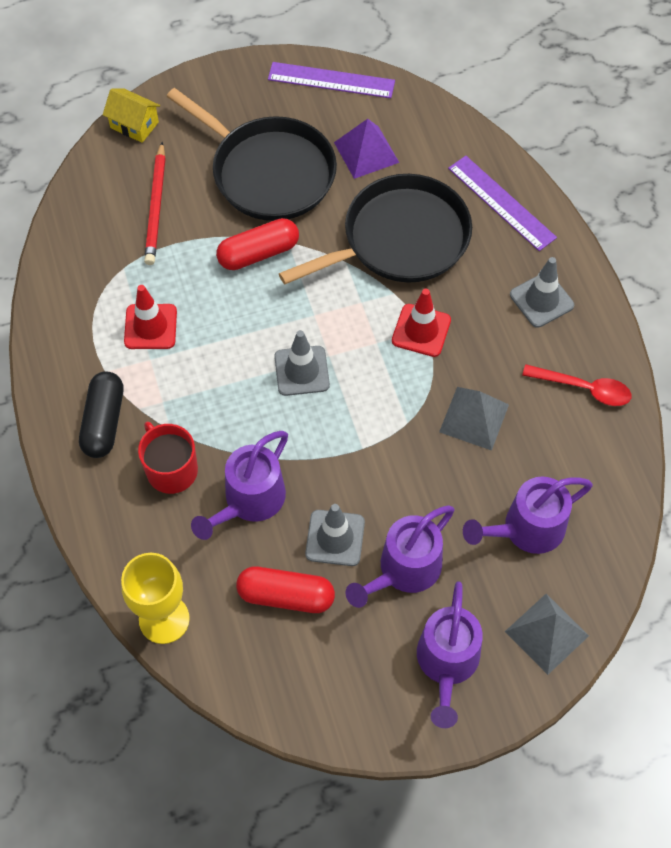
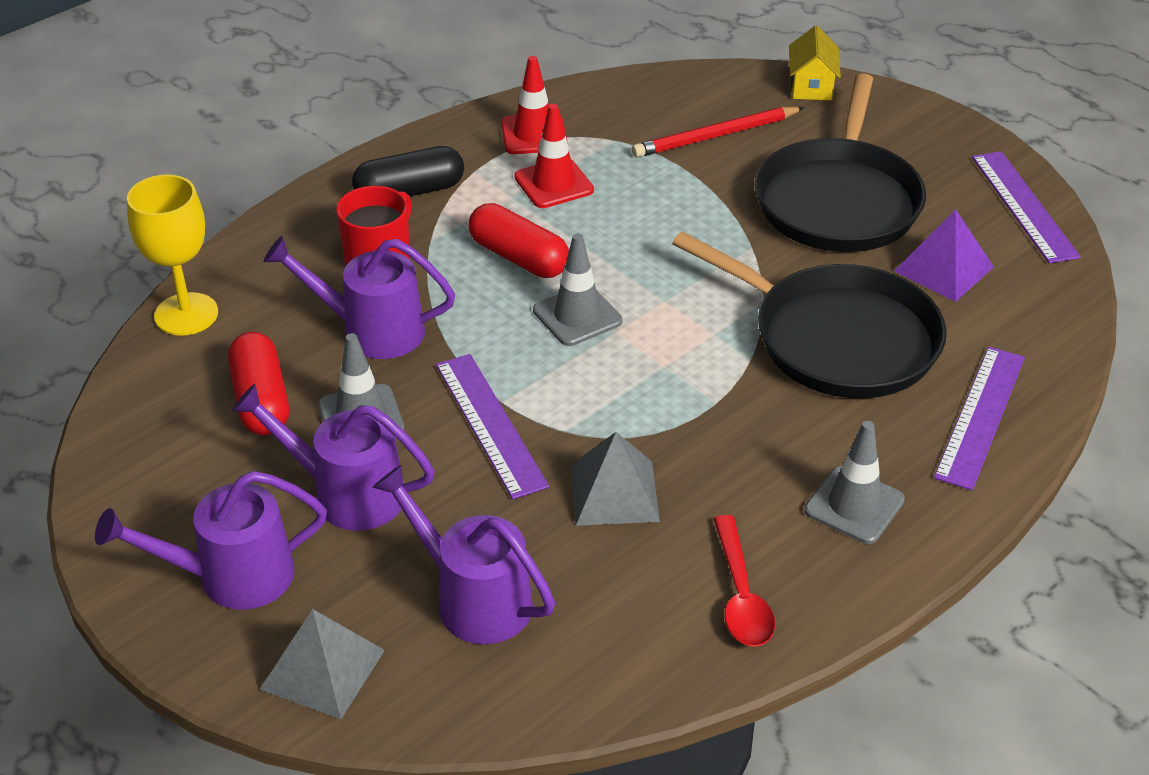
camera: 65 degrees right, 20 degrees down
red capsule [216,218,299,270] -> red capsule moved to [469,203,569,278]
red traffic cone [392,289,451,357] -> red traffic cone moved to [501,56,568,154]
none -> purple ruler [436,354,549,499]

